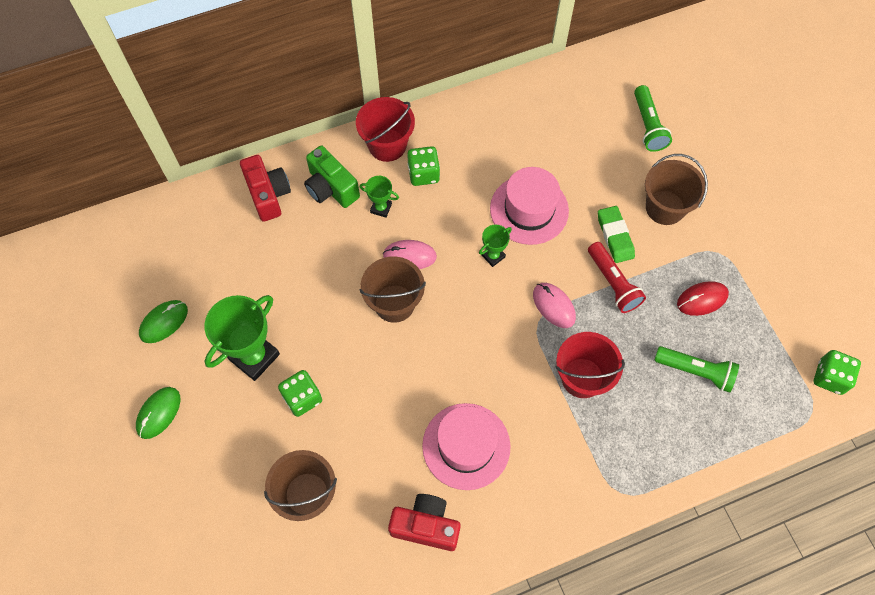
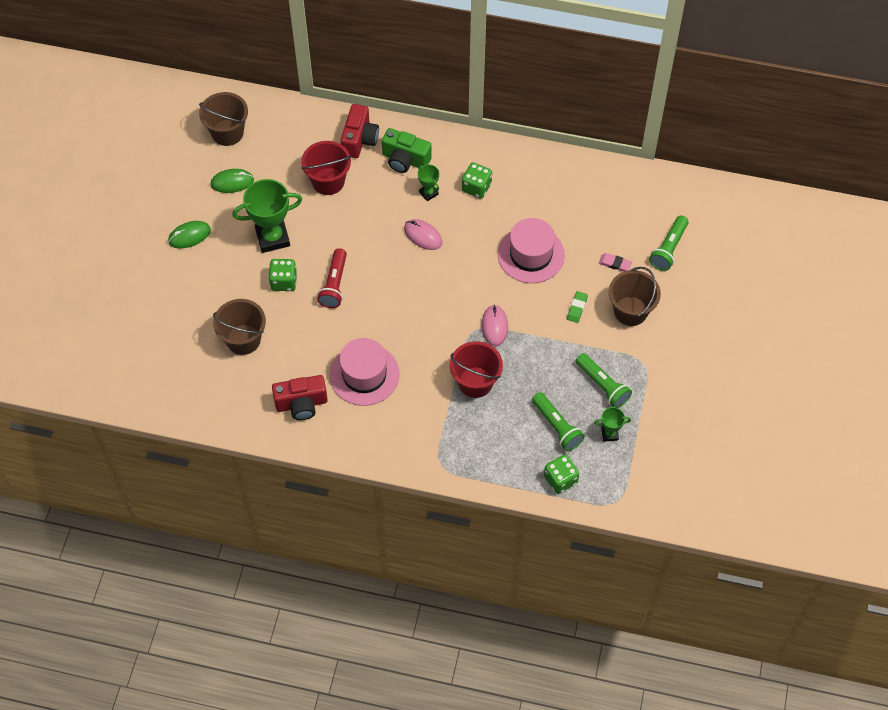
camera: 35 degrees right, 5 degrees down
green camera [304,145,360,208] -> green camera turned 60 degrees counterclockwise [382,128,432,173]
red bucket [356,97,415,162] -> red bucket moved to [301,141,351,195]
brown bucket [359,256,426,323] -> brown bucket moved to [199,92,248,146]
red camera [388,494,461,551] -> red camera turned 120 degrees clockwise [272,375,328,420]
green trophy [479,225,512,267] -> green trophy moved to [594,407,631,442]
red flashlight [588,242,646,313] -> red flashlight moved to [317,248,347,308]
green eraser [598,206,635,263] -> green eraser [567,291,588,323], size x0.66
red mouse [677,281,729,316] -> green flashlight [576,353,632,408]
green dice [814,350,861,395] -> green dice moved to [544,454,579,494]
none -> pink eraser [599,253,632,272]

